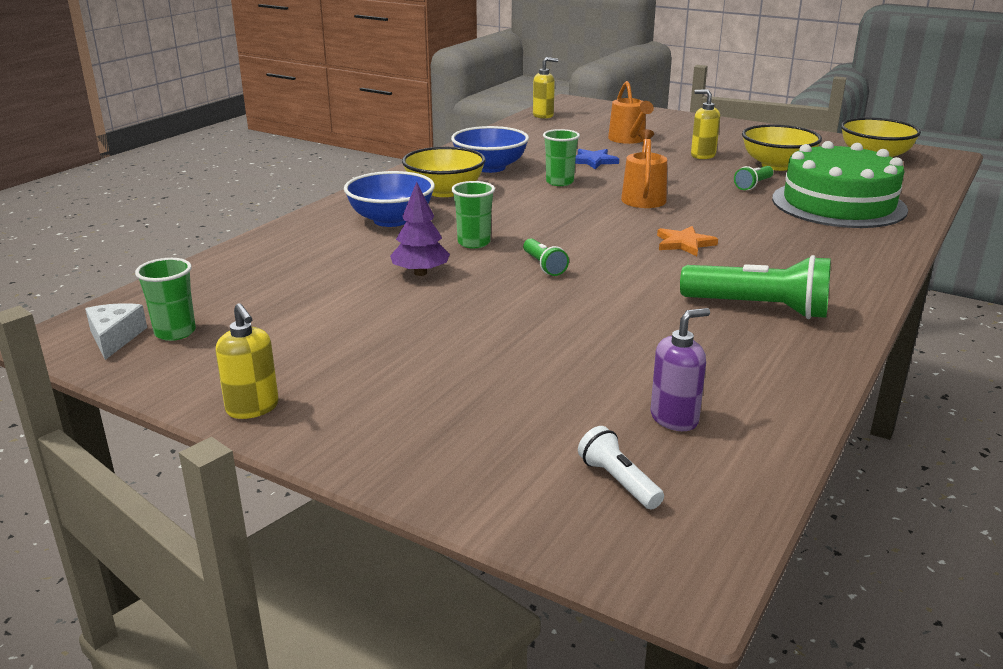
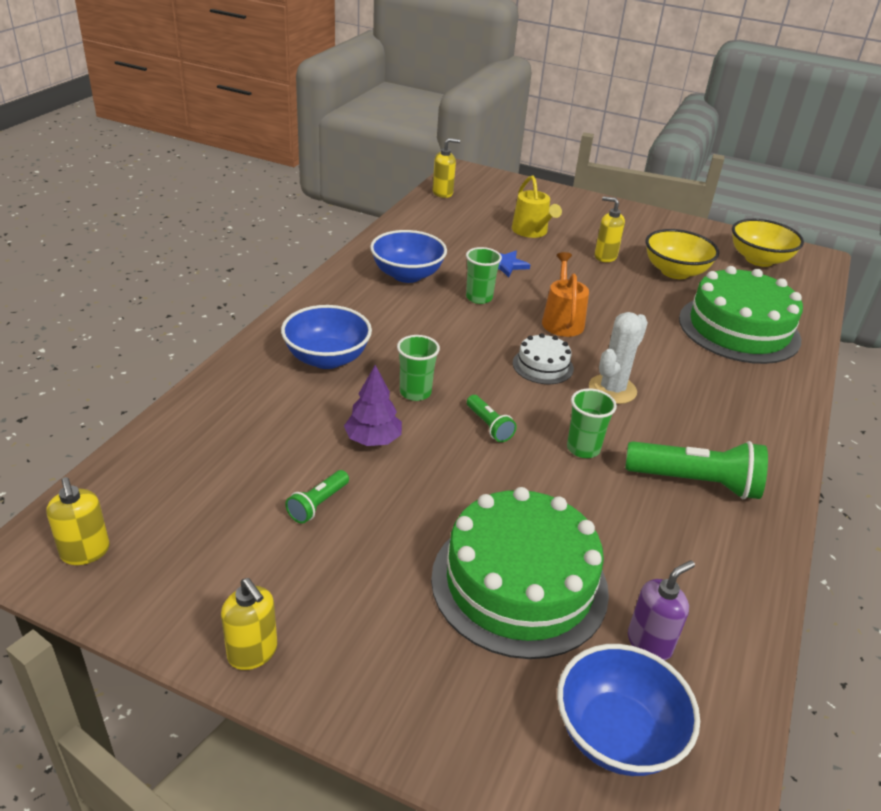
camera: 10 degrees left, 10 degrees up
white cheese [85,303,147,360] -> yellow soap dispenser [47,477,110,565]
green cup [135,258,196,341] -> green cup moved to [567,388,617,458]
yellow bowl [402,147,486,197] -> none
white flashlight [578,426,664,510] -> blue bowl [557,644,700,776]
orange watering can [608,81,654,144] -> yellow watering can [512,176,562,238]
orange star [657,226,718,256] -> white cactus [589,312,648,404]
green flashlight [734,166,773,190] -> green flashlight moved to [285,470,349,524]
none -> green cake [431,487,609,659]
none -> white cake [513,333,574,384]

